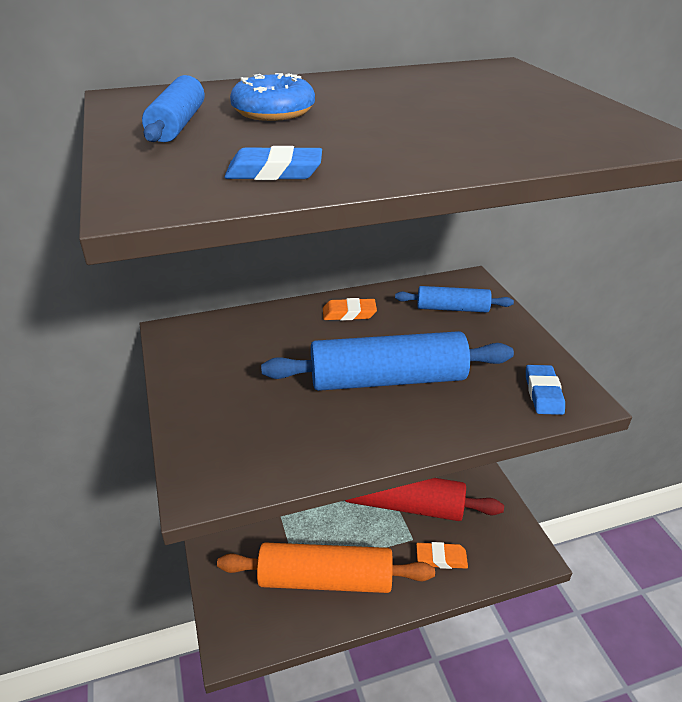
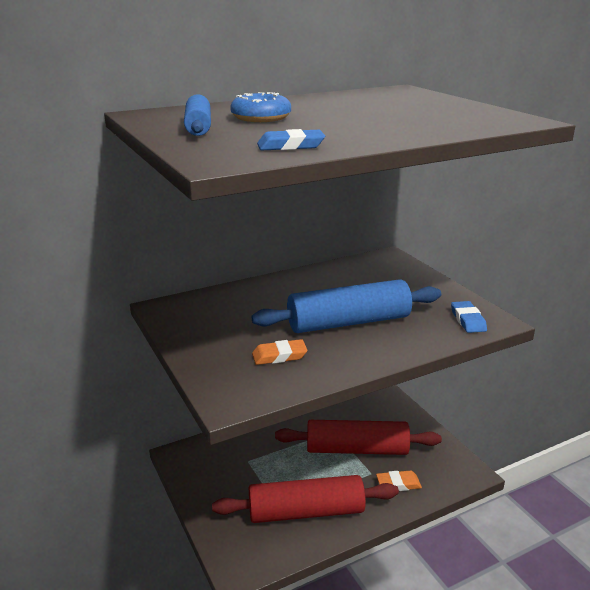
camera: 10 degrees left, 10 degrees down
orange rolling pin [217,542,435,593] -> red rolling pin [212,475,399,523]
orange eraser [323,298,377,321] -> orange eraser moved to [252,339,308,365]
blue rolling pin [395,286,514,312] -> none

